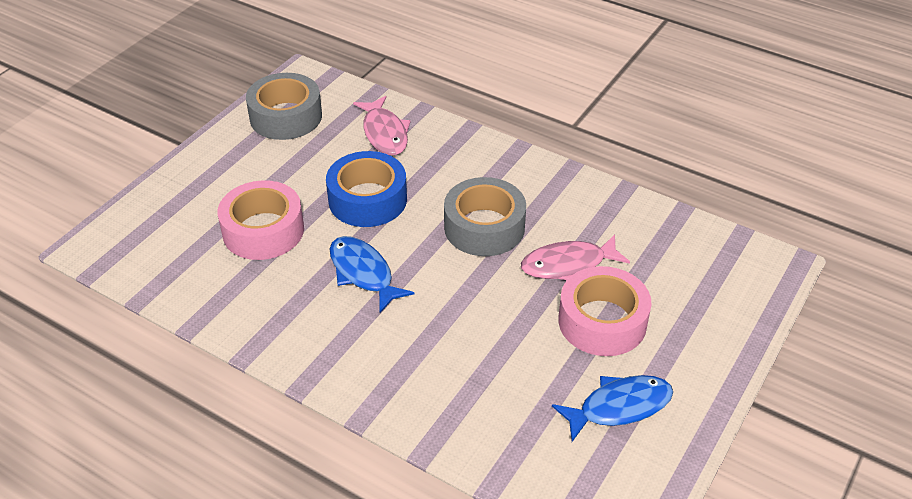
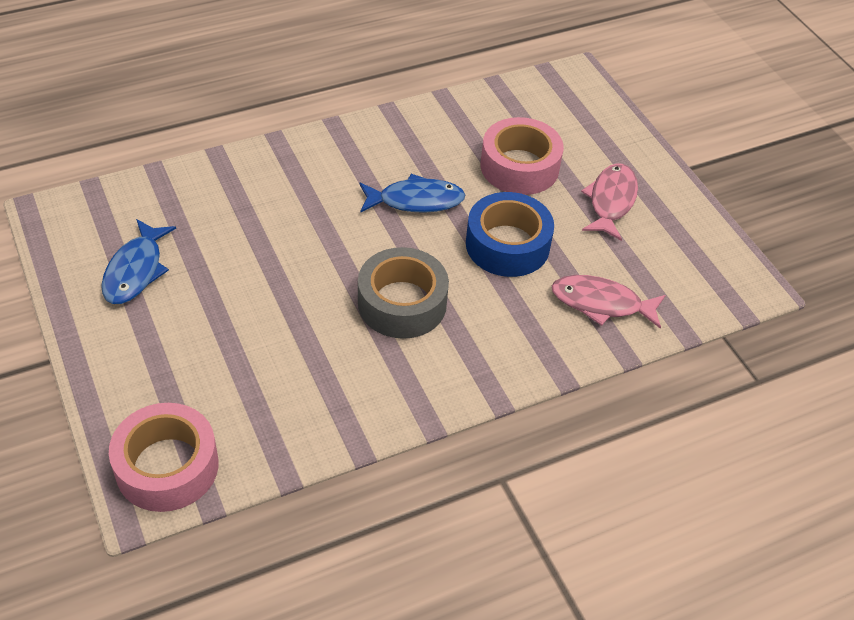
camera: 120 degrees right, 5 degrees up
grey tape [246,73,322,140] -> none
pink fish [521,234,630,280] -> pink fish moved to [581,163,638,241]
pink tape [558,266,652,356] -> pink tape moved to [109,403,218,512]

